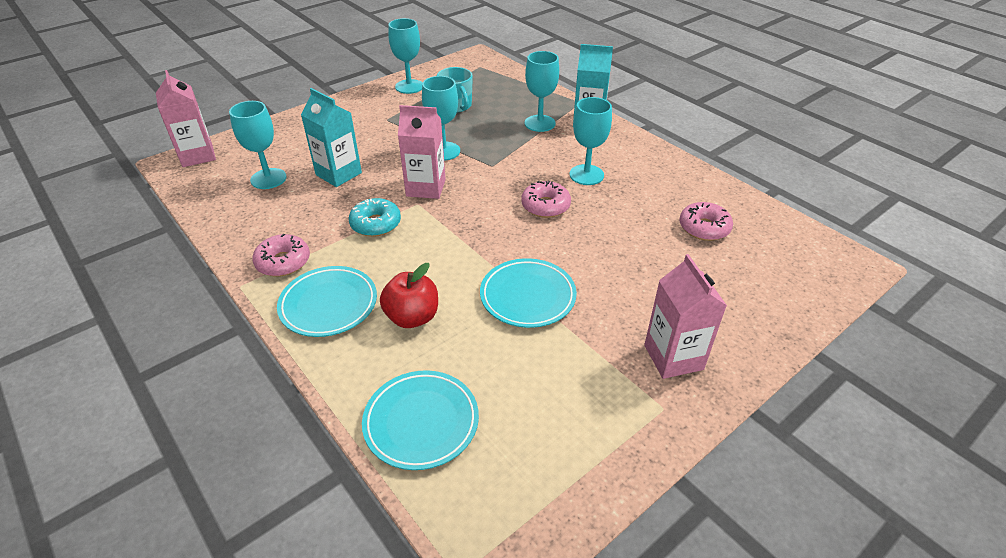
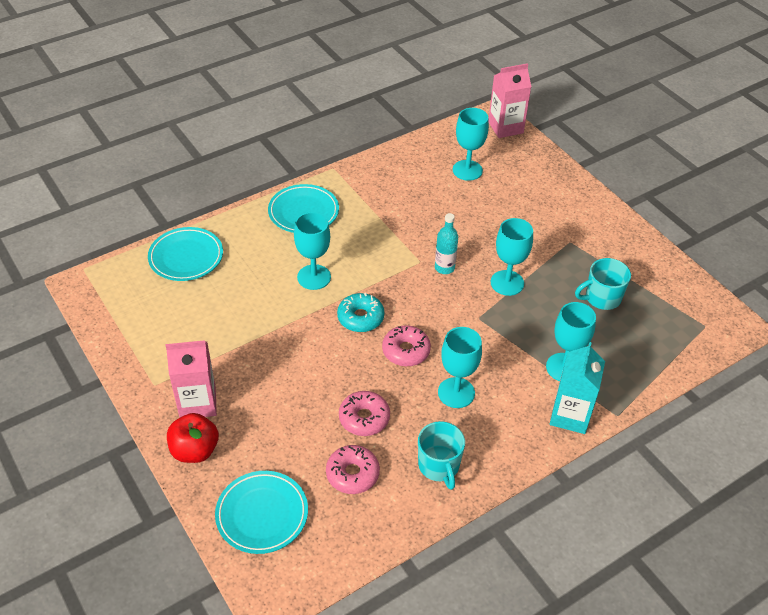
camera: 95 degrees right, 5 degrees up
pink donut [252,234,310,277] -> pink donut moved to [339,391,390,436]
turquoise carton [301,88,362,187] -> none
turquoise donut [349,198,401,237] -> turquoise donut moved to [337,293,384,332]
red apple [380,263,438,328] -> red apple moved to [167,413,219,463]
turquoise goblet [388,18,422,94] -> turquoise goblet moved to [294,212,331,290]
pink carton [398,105,446,199] -> turquoise bottle [435,213,458,274]
turquoise plate [480,258,577,328] -> turquoise plate moved to [215,471,308,554]
none -> turquoise mug [418,421,465,490]

